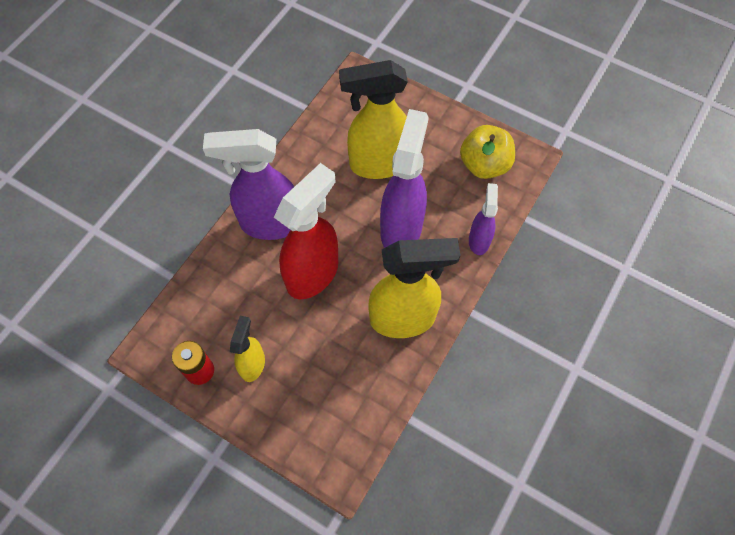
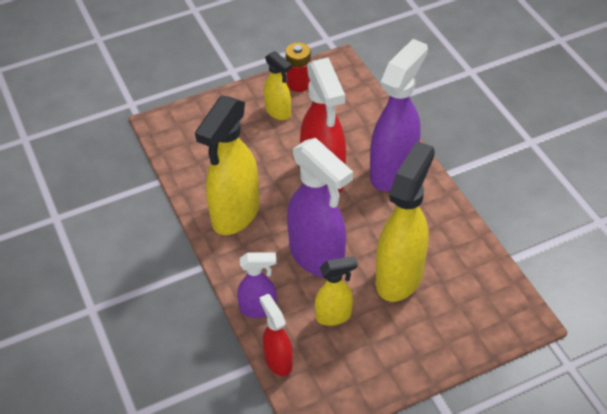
camera: 125 degrees right, 15 degrees down
yellow apple [460,125,515,179] -> none
purple spray bottle [469,183,498,255] -> purple spray bottle turned 45 degrees counterclockwise [237,252,277,318]
none -> red spray bottle [259,294,293,376]
none -> yellow spray bottle [315,256,357,326]

